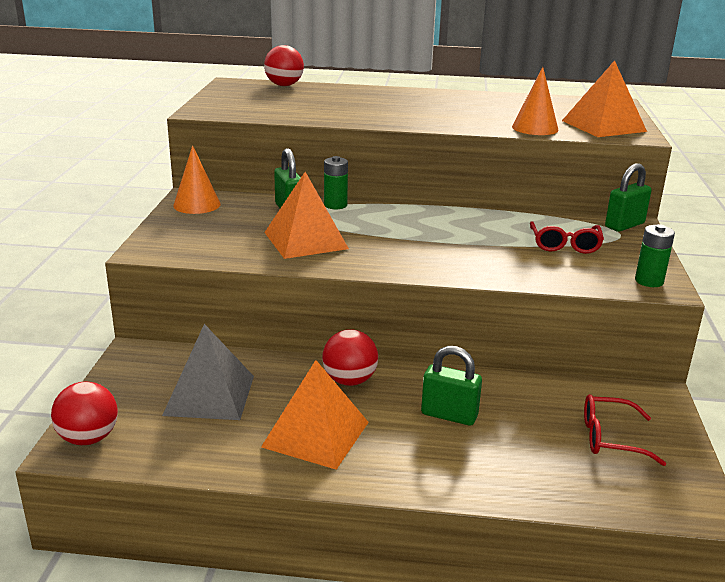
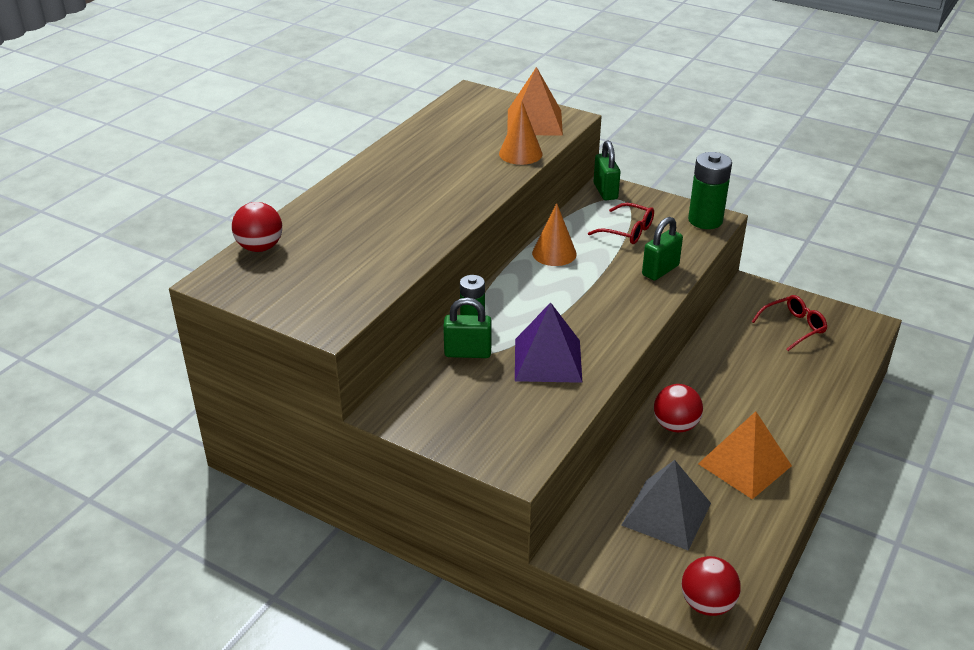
camera: 65 degrees left, 10 degrees up
orange cone [173,145,220,214] -> orange cone moved to [532,203,577,266]
orange pyramid [264,172,349,259] -> purple pyramid [515,302,582,383]
green padlock [421,346,482,426] -> green padlock moved to [642,217,683,281]
red glasses [584,394,666,466] -> red glasses turned 150 degrees counterclockwise [751,295,827,351]
green battery [635,224,675,287] -> green battery [688,152,732,229], size x1.59

